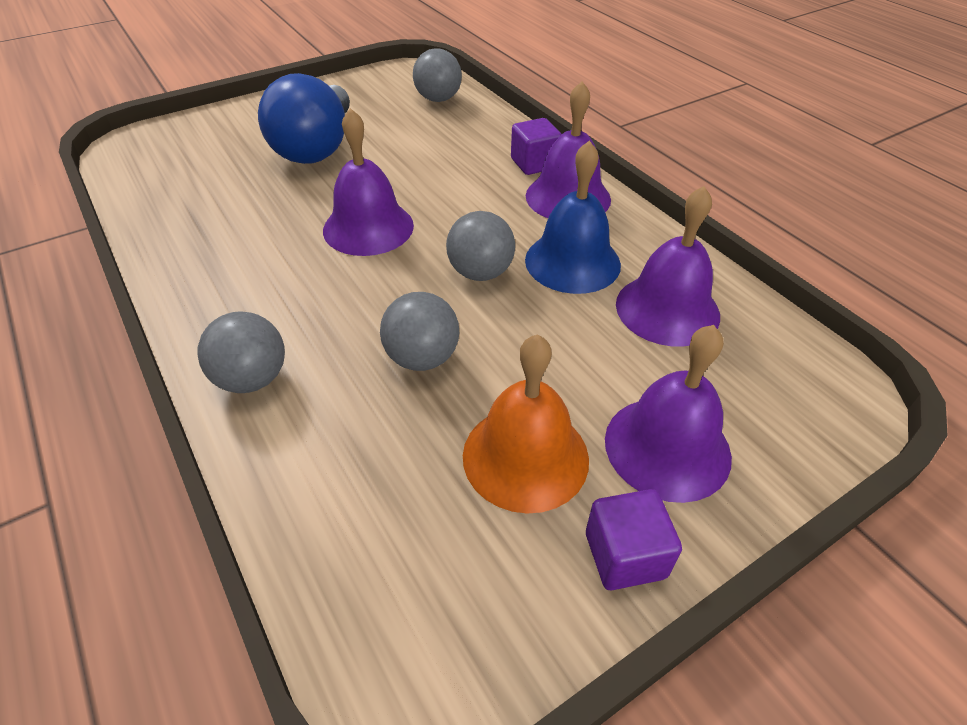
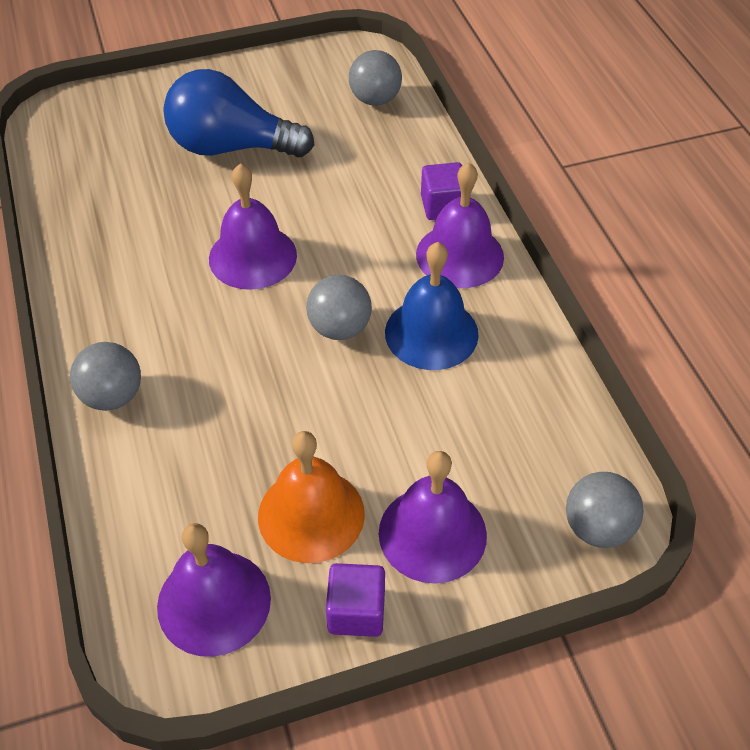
camera: 15 degrees right, 5 degrees up
blue light bulb [258,73,350,164] -> blue light bulb turned 75 degrees clockwise [163,69,315,157]
grey ball [380,292,459,371] -> grey ball moved to [566,472,644,548]
purple bell [616,186,720,347] -> purple bell moved to [157,523,271,657]

